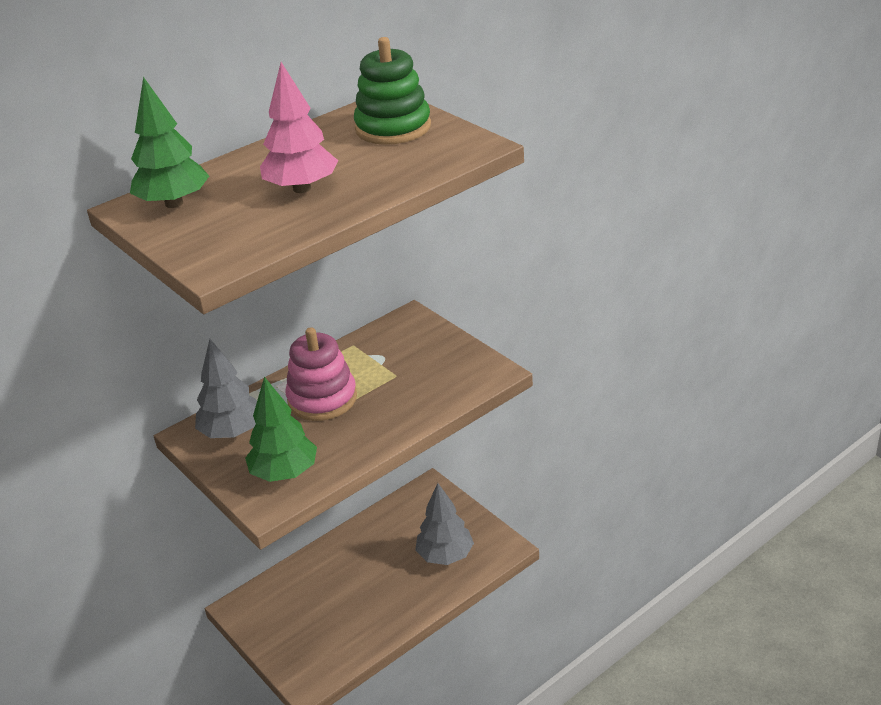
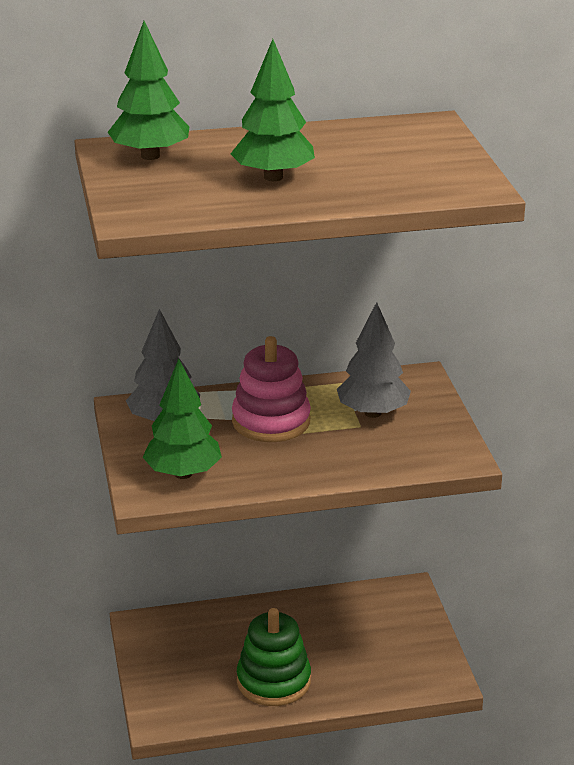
camera: 25 degrees right, 5 degrees down
pink tree [260,62,338,193] -> green tree [230,39,315,181]
green stacking toy [354,37,431,145] -> green stacking toy moved to [237,608,311,706]
grey tree [415,483,474,565] -> grey tree moved to [337,302,411,418]

